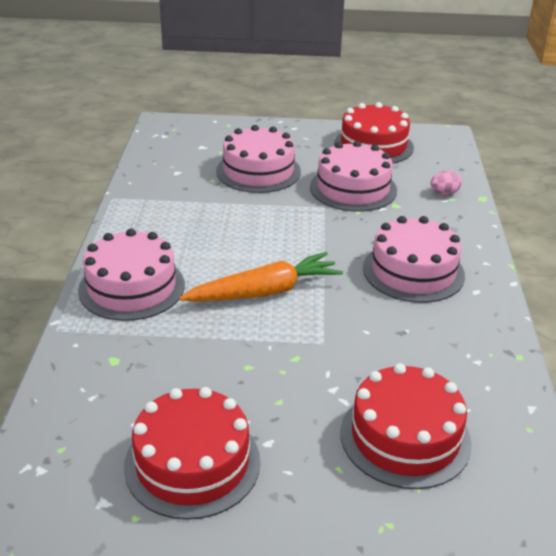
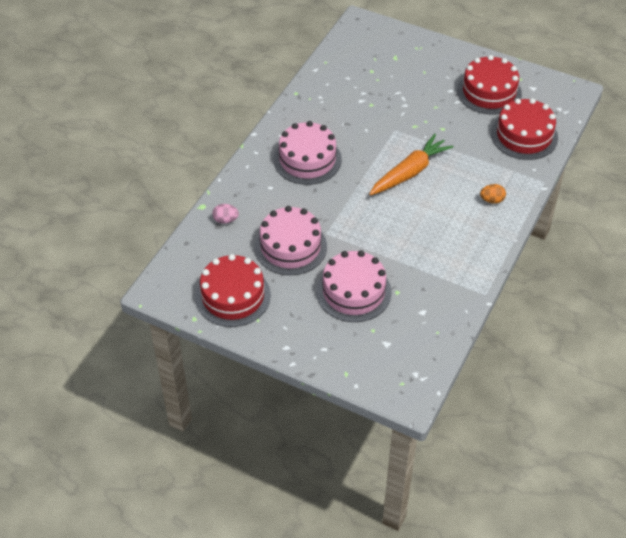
camera: 155 degrees left, 15 degrees up
pink cake [78,229,185,321] -> orange egg [480,184,506,204]
orange carrot [179,252,343,301] -> orange carrot turned 135 degrees clockwise [369,134,454,196]
red cake [341,363,472,489] -> red cake moved to [491,98,558,160]

